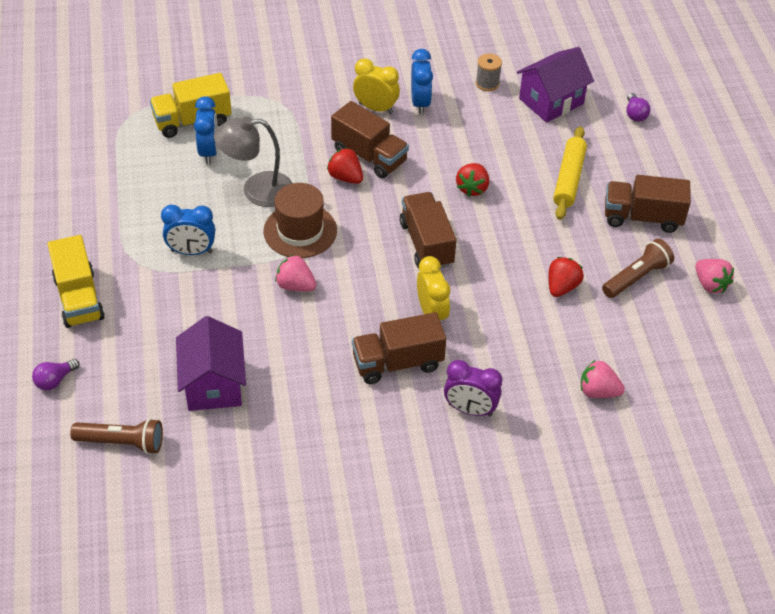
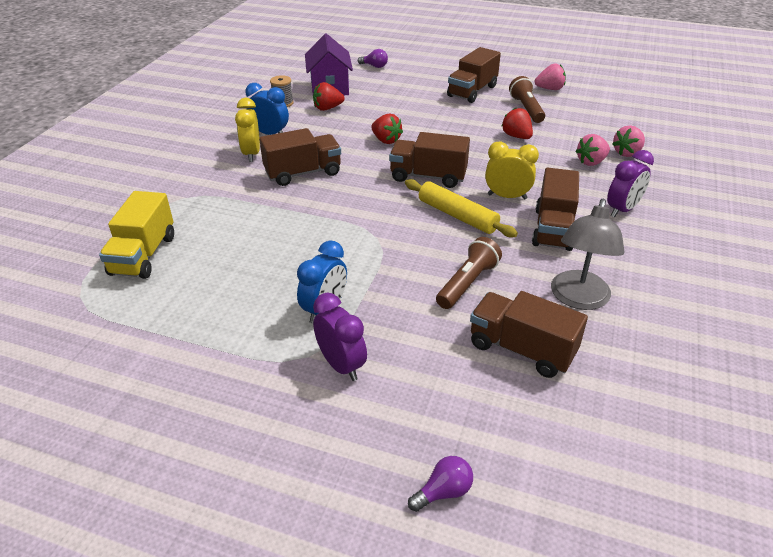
camera: 60 degrees left, 10 degrees down
purple light bulb [32,359,80,391] -> purple light bulb turned 105 degrees counterclockwise [408,456,473,512]
yellow truck [48,235,105,328] -> none
brown flashlight [70,418,163,454] -> brown flashlight moved to [436,237,502,309]
purple house [176,316,246,411] -> brown truck [470,291,588,378]
blue clock [194,96,218,164] -> none
grey lamp [214,116,292,207] -> grey lamp moved to [551,198,624,310]
brown hat [263,183,337,258] -> none
pink strawberry [275,255,317,292] -> pink strawberry moved to [575,134,610,166]
red strawberry [327,148,363,184] -> red strawberry moved to [313,82,345,111]
yellow clock [353,59,400,114] -> yellow clock turned 60 degrees counterclockwise [235,98,260,162]
yellow rolling pin [553,126,587,220] -> yellow rolling pin moved to [405,179,518,238]
none -> purple clock [313,293,367,381]

